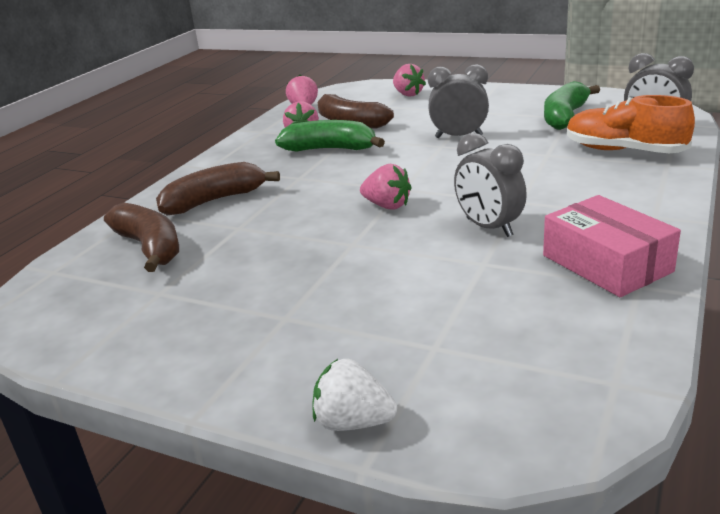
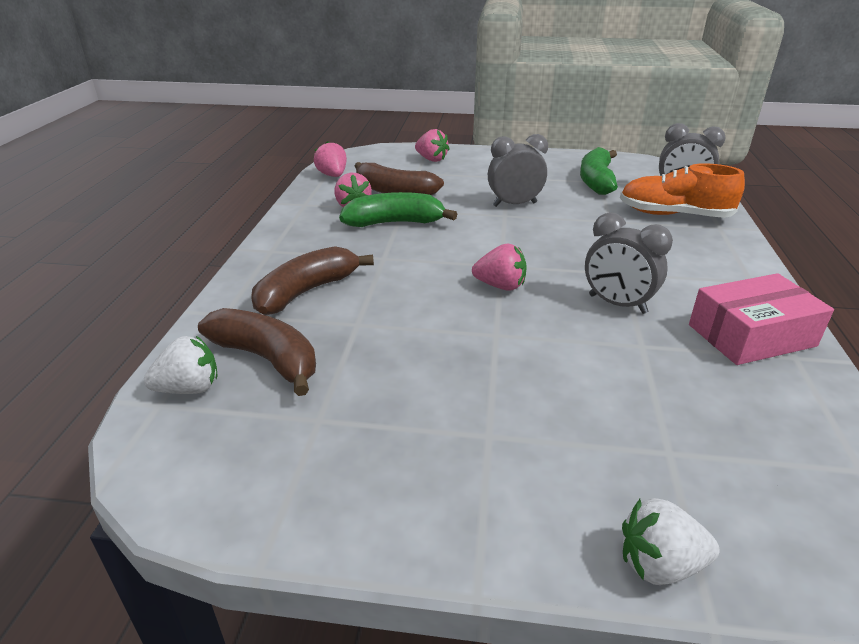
camera: 20 degrees left, 5 degrees up
pink box [543,195,681,297] -> pink box turned 60 degrees counterclockwise [689,273,834,365]
none -> white strawberry [144,336,218,394]

